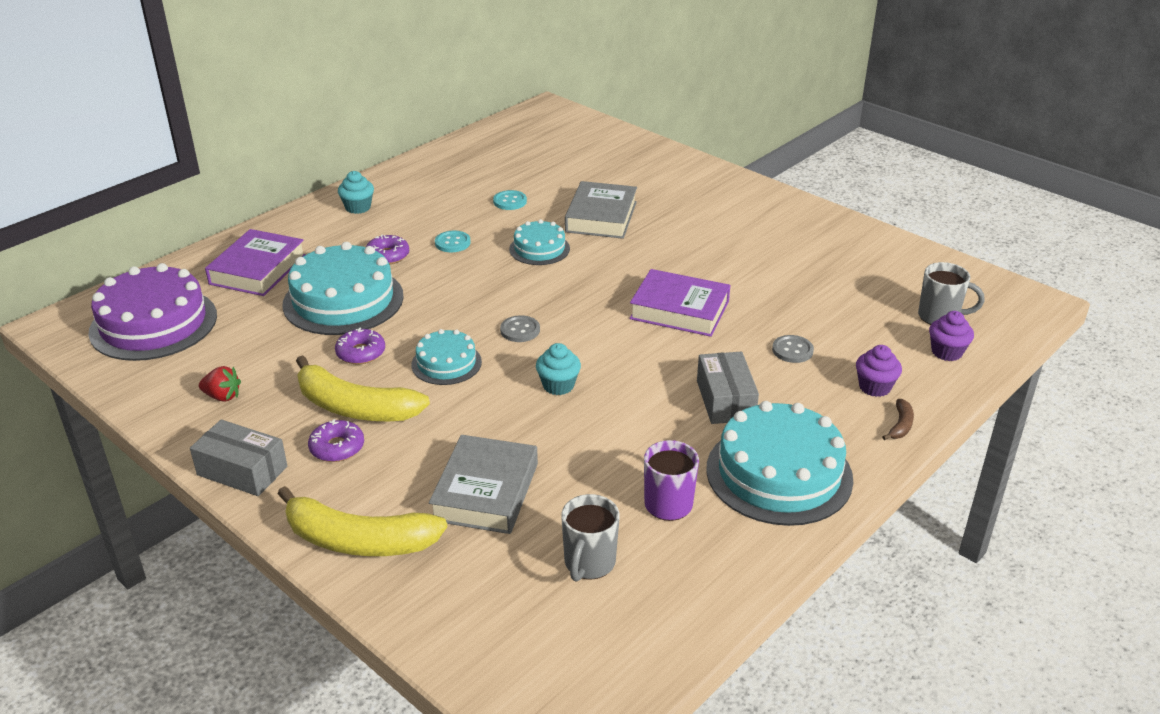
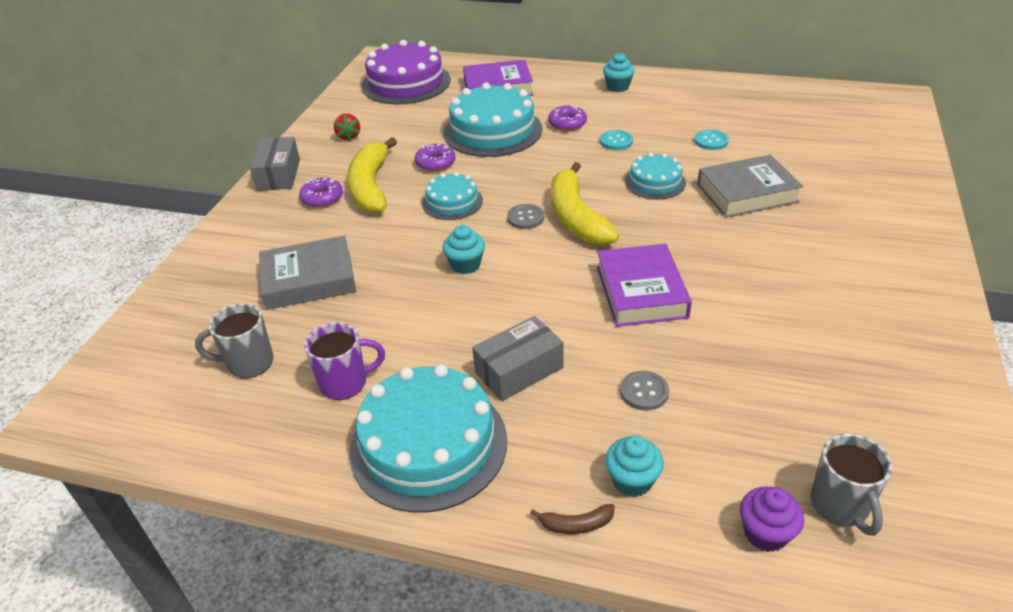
camera: 65 degrees right, 5 degrees up
yellow banana [278,486,447,556] -> yellow banana moved to [551,162,619,245]
purple cupcake [856,345,902,397] -> turquoise cupcake [605,435,664,497]

